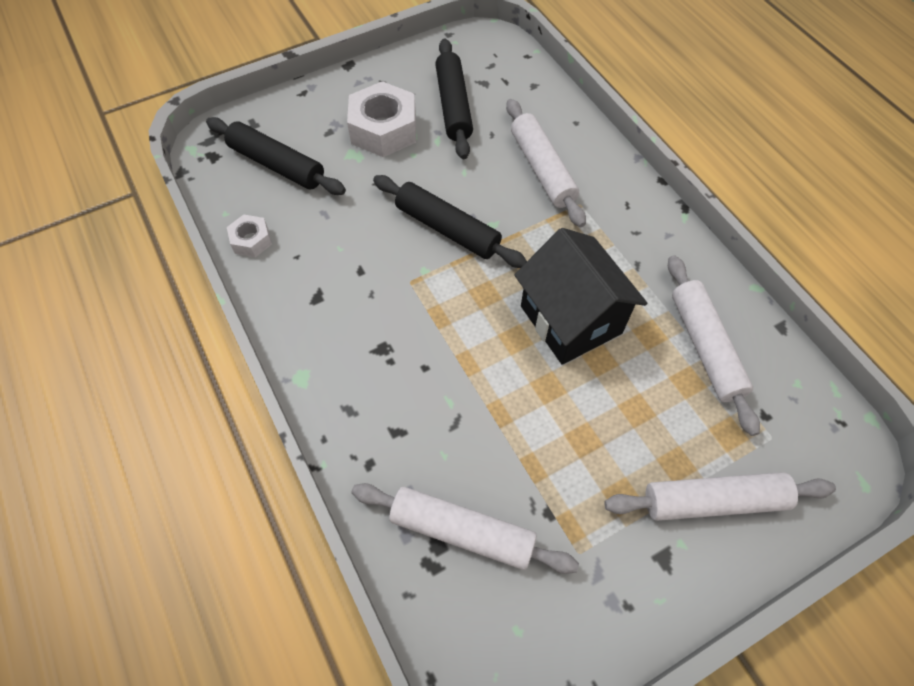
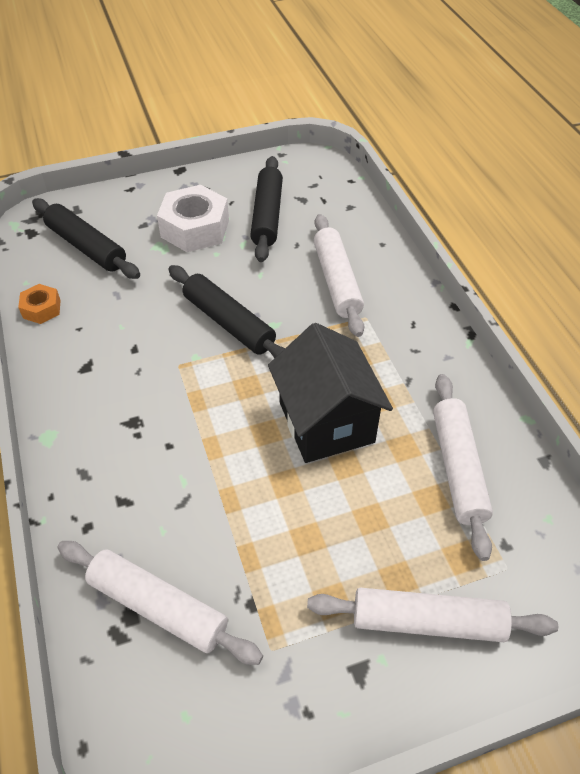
camera: 10 degrees right, 10 degrees down
white nut [227,214,272,257] -> orange nut [18,284,61,324]

